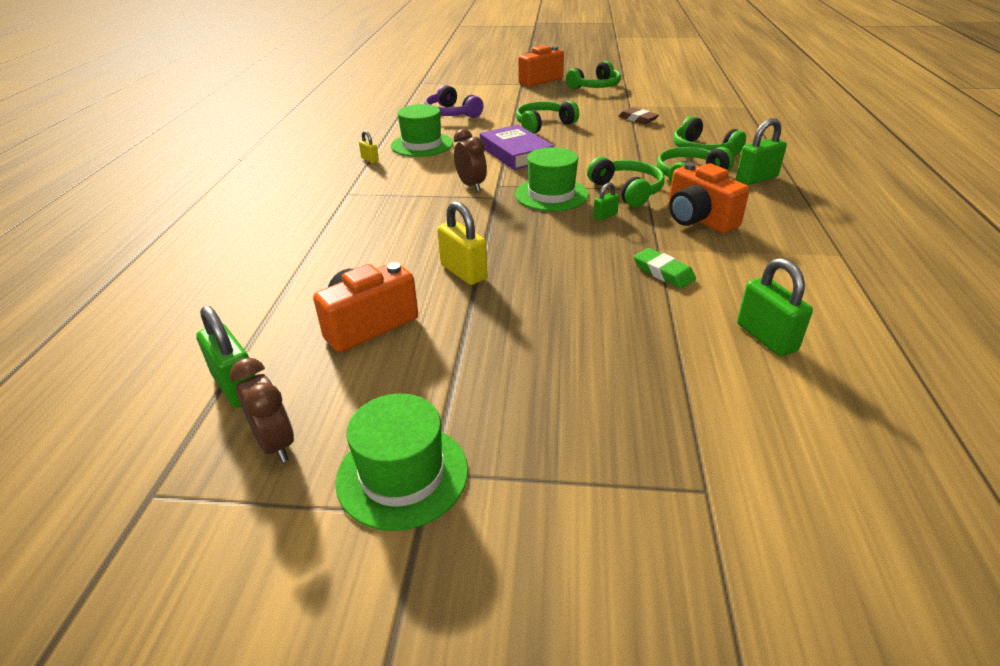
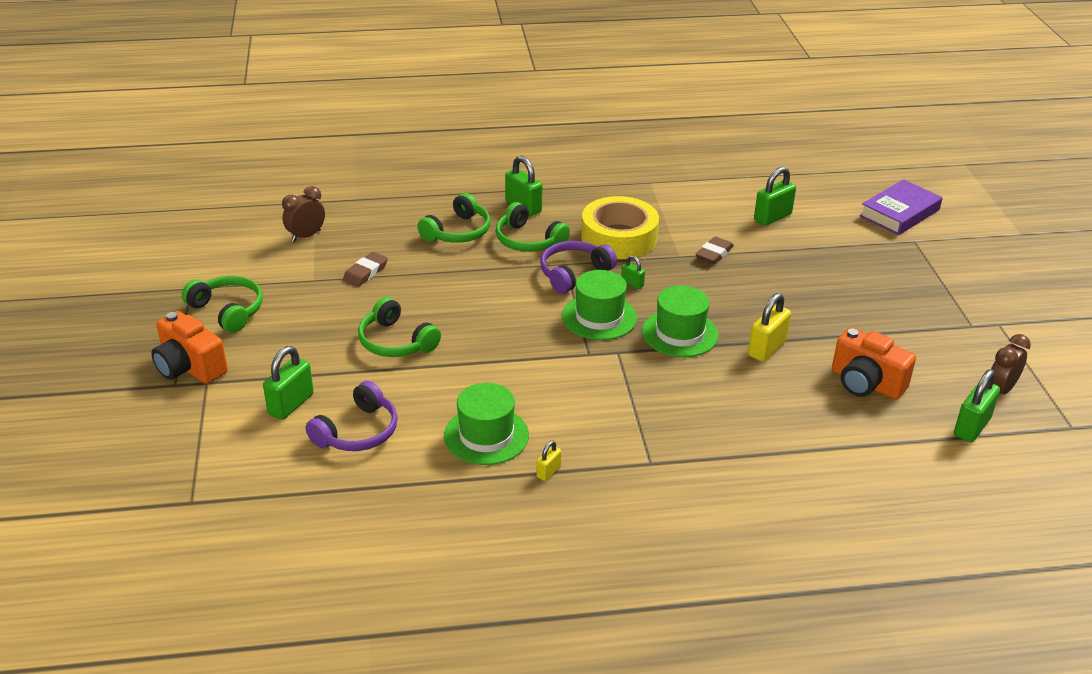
camera: 105 degrees left, 0 degrees up
green hat [335,394,468,531] -> green hat moved to [642,285,719,357]
brown clock [454,129,487,192] -> brown clock moved to [282,186,325,242]
purple book [480,125,554,170] -> purple book moved to [860,179,943,235]
green headphones [587,157,665,207] -> purple headphones [540,241,617,294]
green eraser [634,248,696,288] -> brown eraser [695,236,734,264]
orange camera [668,162,750,233] -> yellow tape [581,196,659,259]
none -> green padlock [263,346,314,420]

